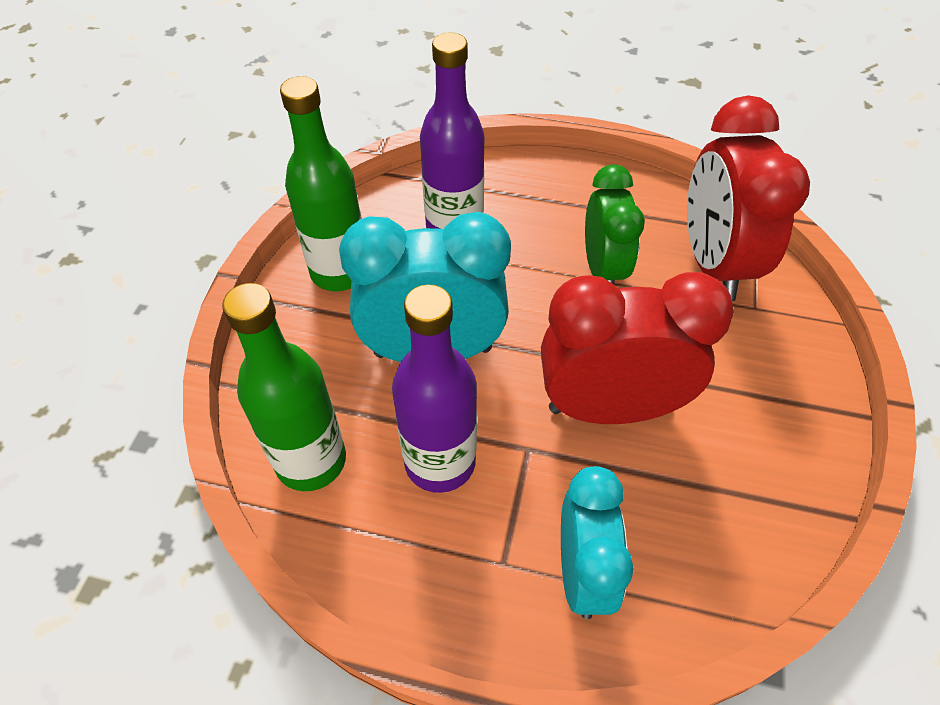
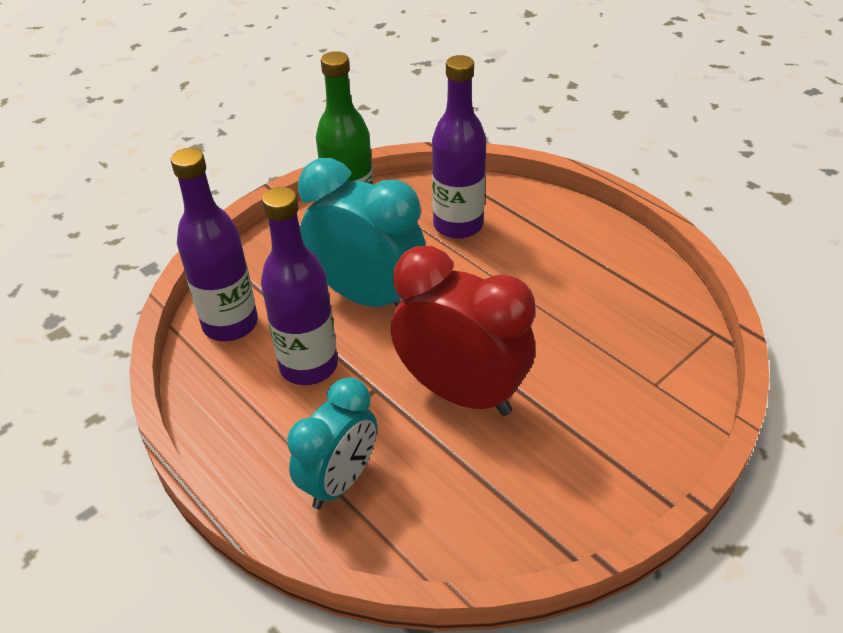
camera: 35 degrees right, 10 degrees down
green bottle [222,283,346,491] -> purple bottle [171,148,258,341]
green clock [585,164,645,285] -> none
red clock [687,95,810,301] -> none

